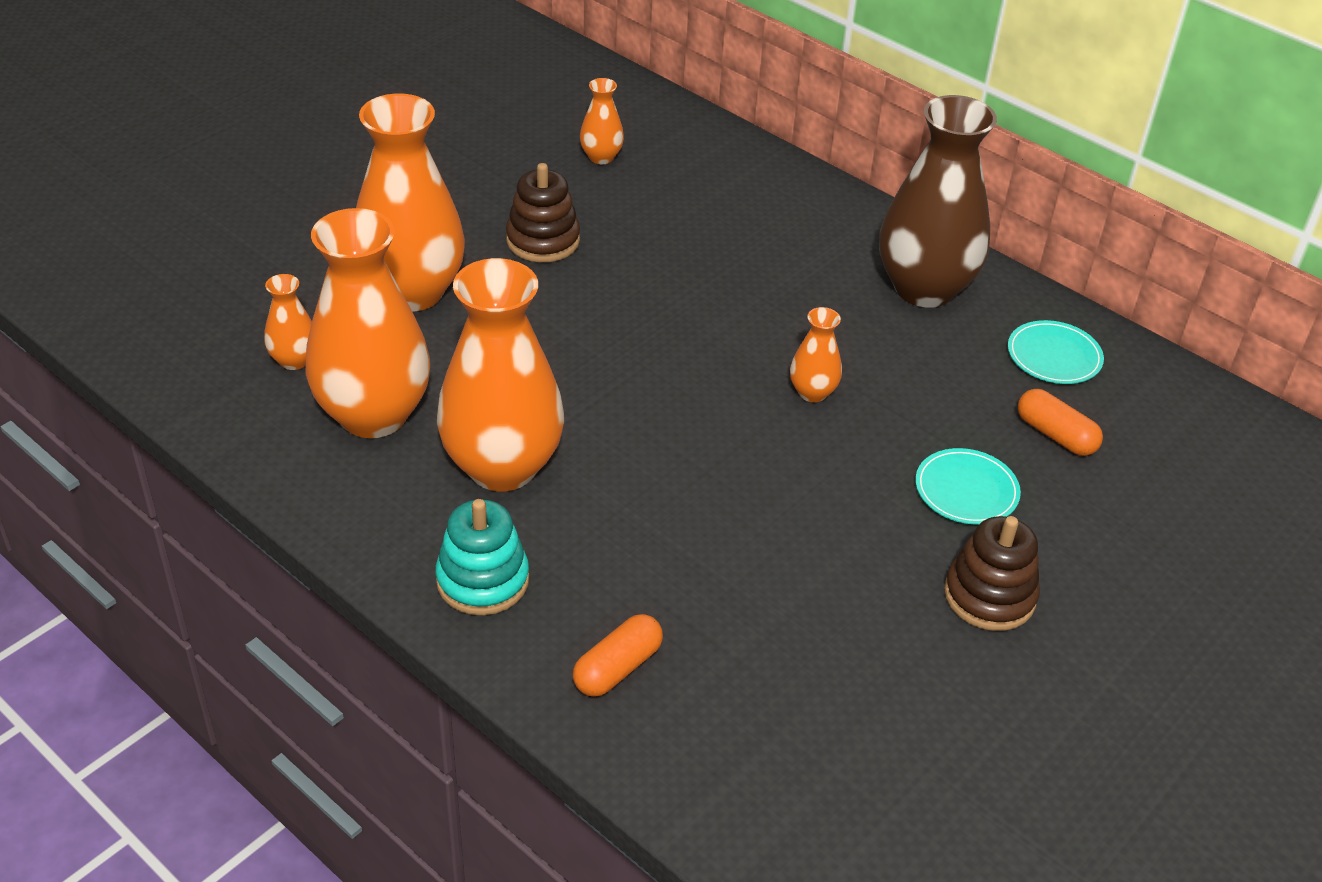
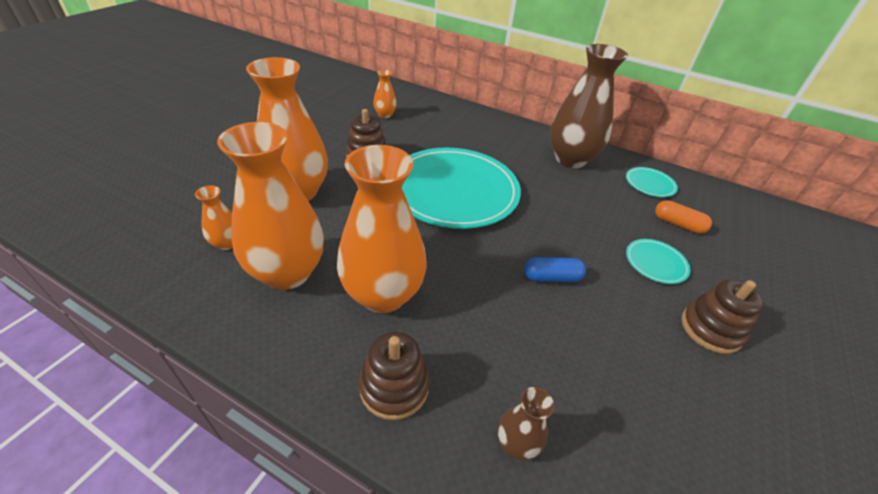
camera: 15 degrees left, 0 degrees up
turquoise stacking toy [435,499,529,615] -> brown stacking toy [359,332,430,420]
orange capsule [573,614,663,697] -> brown vase [497,387,554,460]
orange vase [790,307,842,402] -> none
none -> turquoise plate [402,148,521,229]
none -> blue capsule [524,257,586,282]

